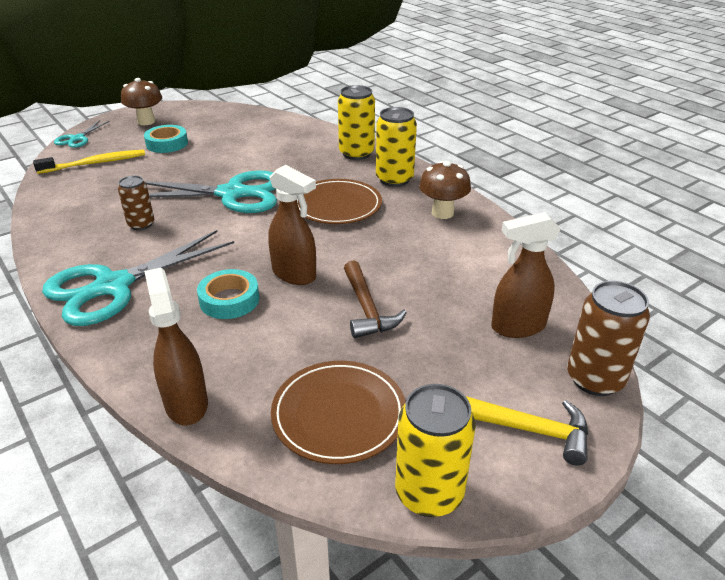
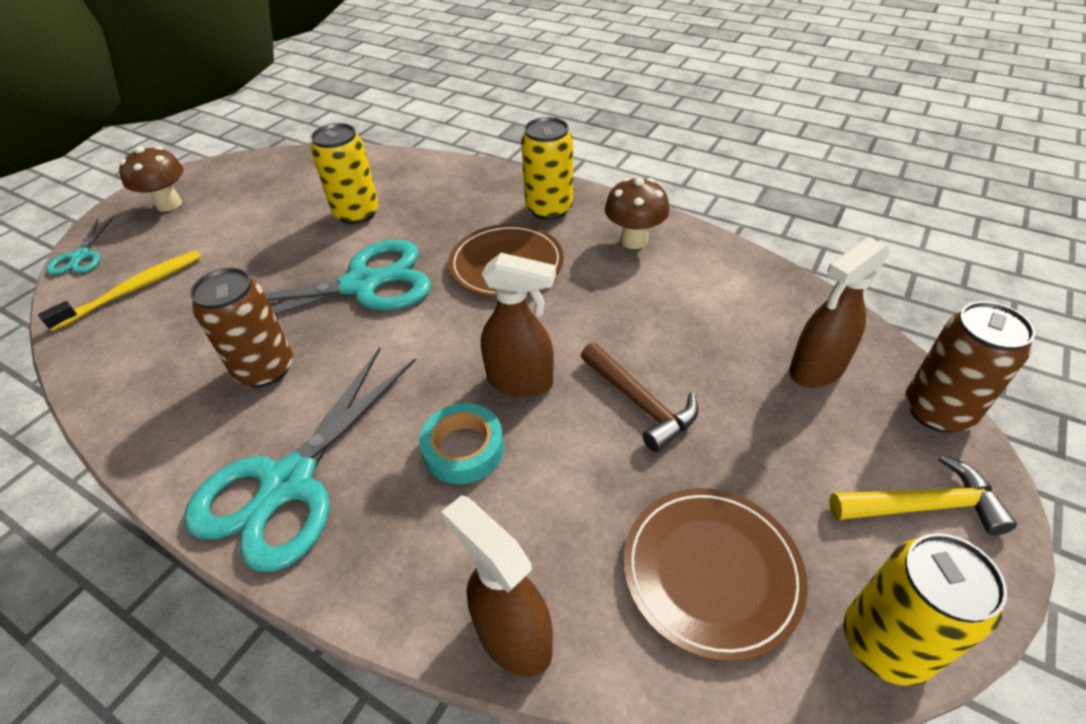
camera: 20 degrees left, 10 degrees up
brown can [118,176,154,230] -> brown can [190,267,293,388], size x1.58
turquoise tape [144,125,188,153] -> none
yellow can [338,85,375,160] -> yellow can moved to [311,123,379,224]

